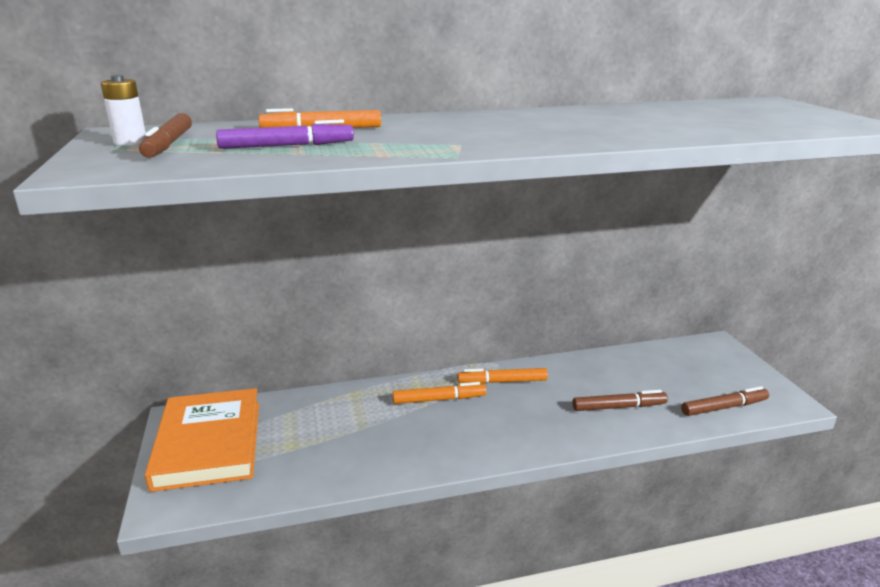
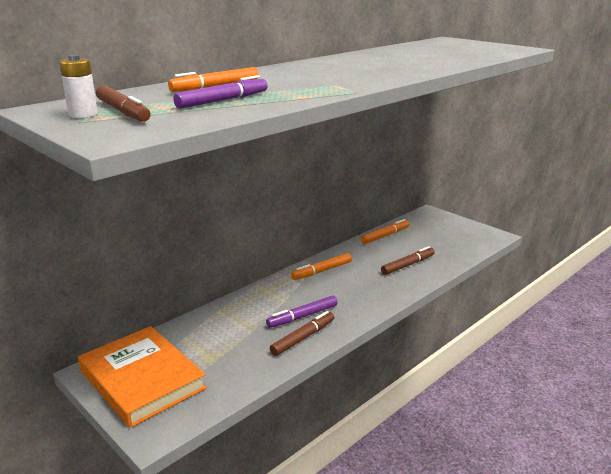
camera: 30 degrees left, 0 degrees up
orange marker [393,382,486,404] -> orange marker moved to [361,219,410,244]
brown marker [681,386,769,416] -> brown marker moved to [270,311,334,356]
none -> purple marker [266,296,338,328]

